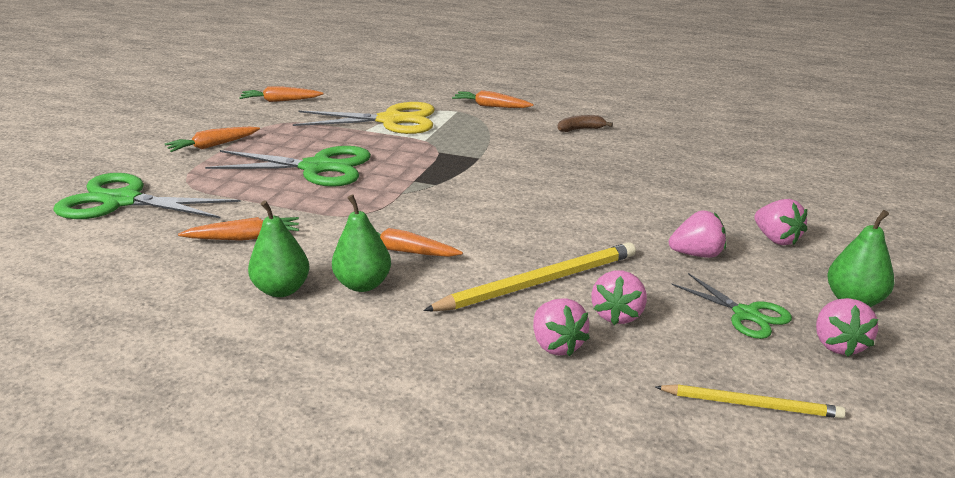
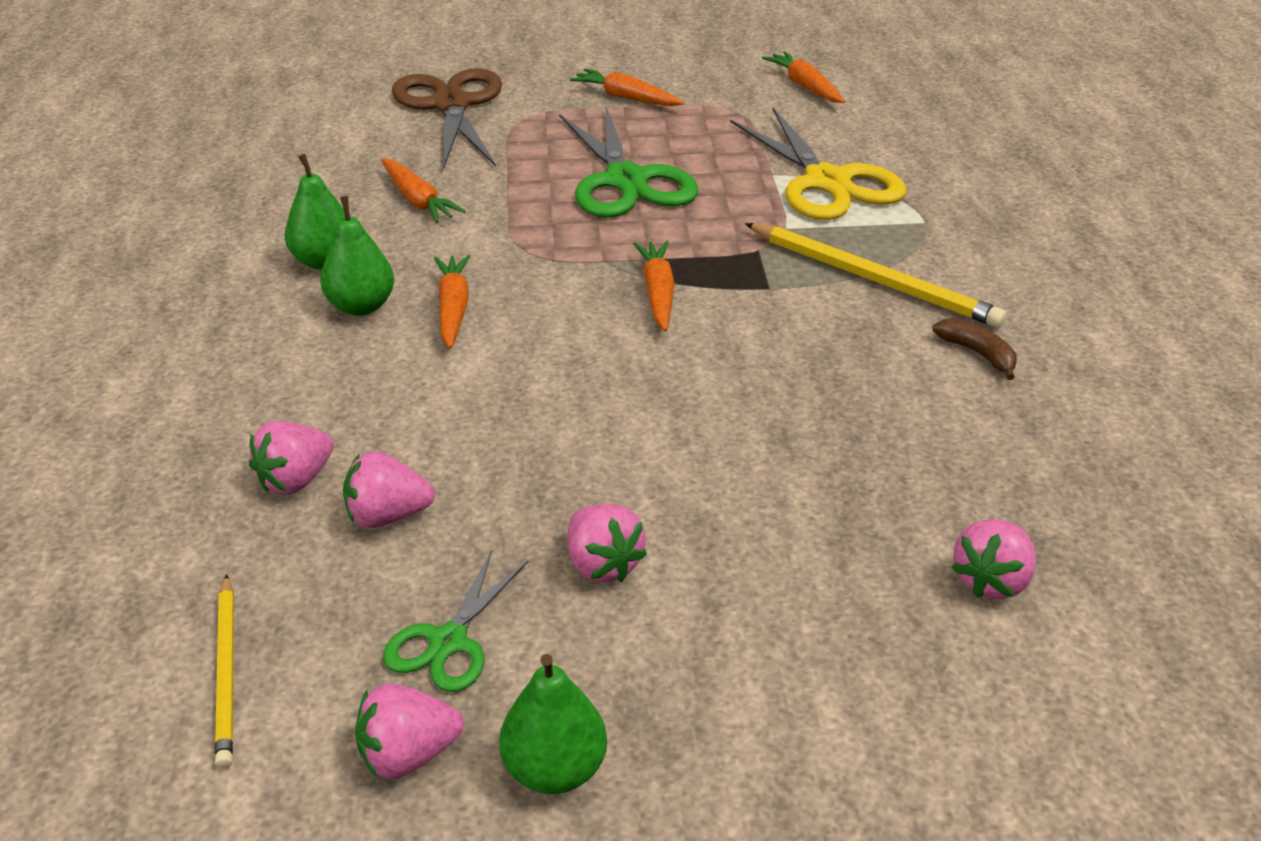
camera: 65 degrees right, 10 degrees up
green scissors [53,173,241,219] -> brown scissors [392,68,502,170]
yellow pencil [423,242,636,311] -> yellow pencil moved to [745,223,1007,328]
orange carrot [452,90,534,108] -> orange carrot moved to [633,241,675,331]
pink strawberry [754,199,807,245] -> pink strawberry moved to [952,520,1036,599]

